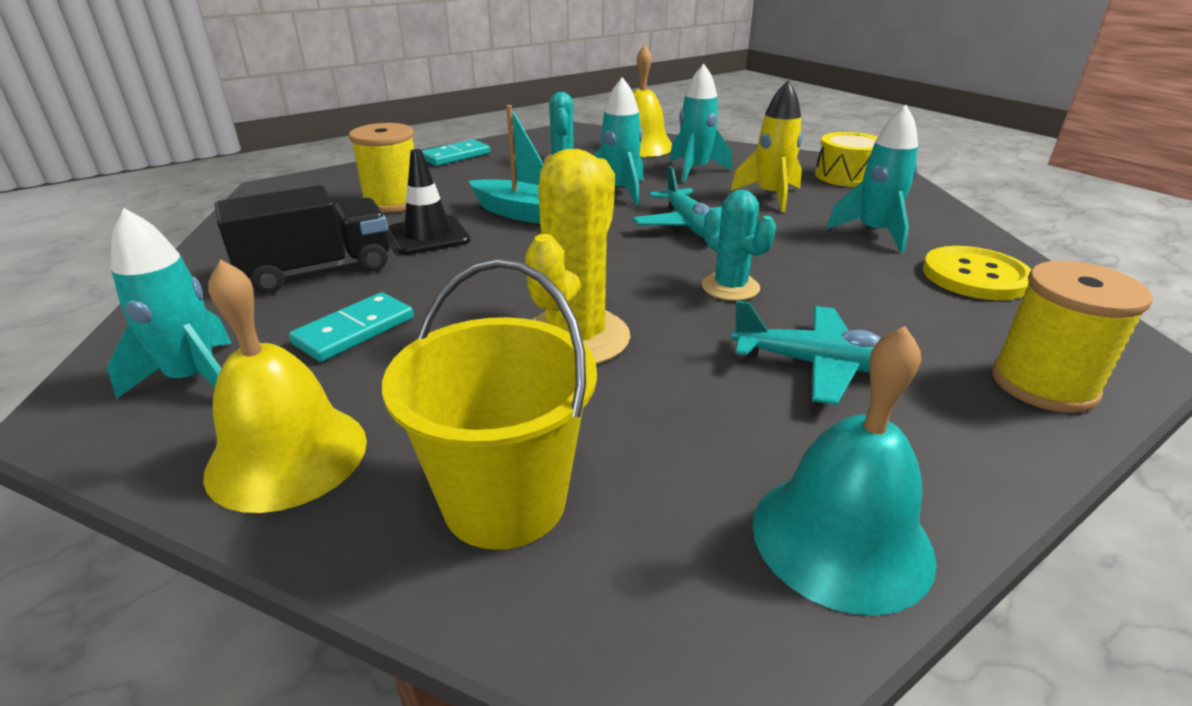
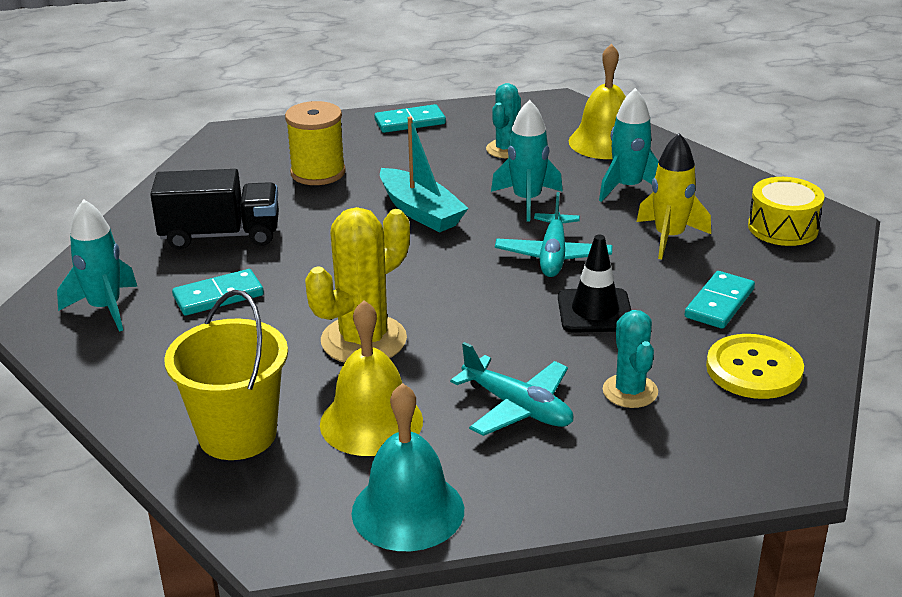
camera: 25 degrees right, 0 degrees up
yellow bell [203,260,367,513] -> yellow bell moved to [320,300,423,456]
black traffic cone [388,149,470,255] -> black traffic cone moved to [558,235,631,333]
turquoise cactus [702,190,776,301] -> turquoise cactus moved to [603,310,658,408]
turquoise rocket [826,105,918,253] -> turquoise domino [684,271,755,329]
yellow spool [992,261,1153,413] -> none

